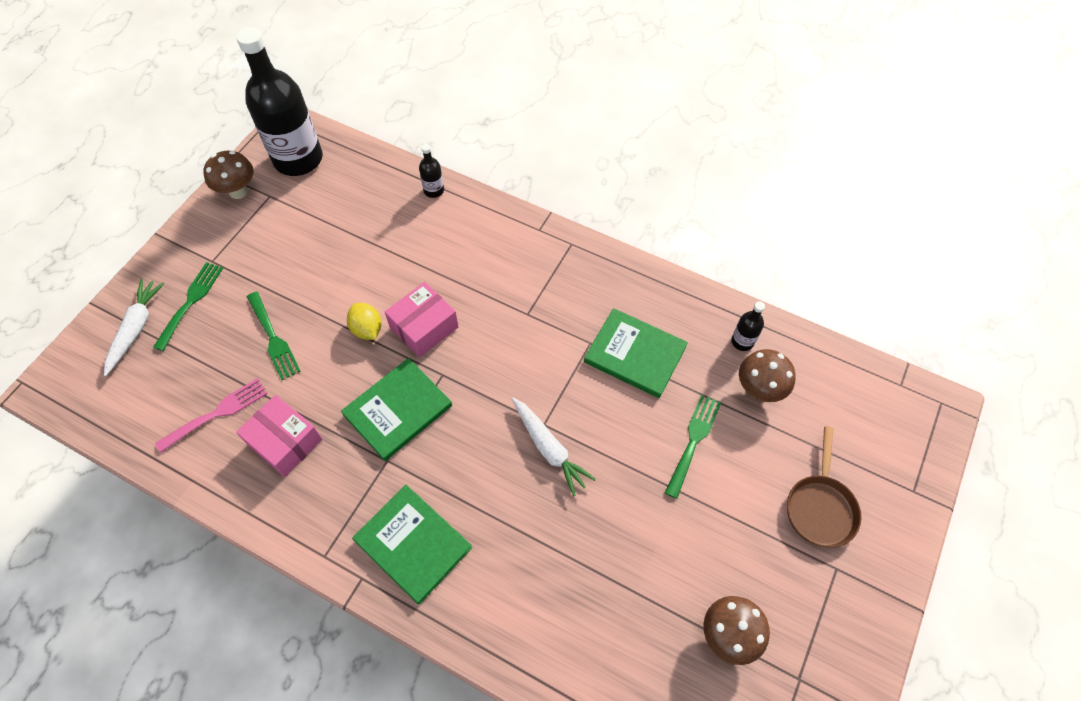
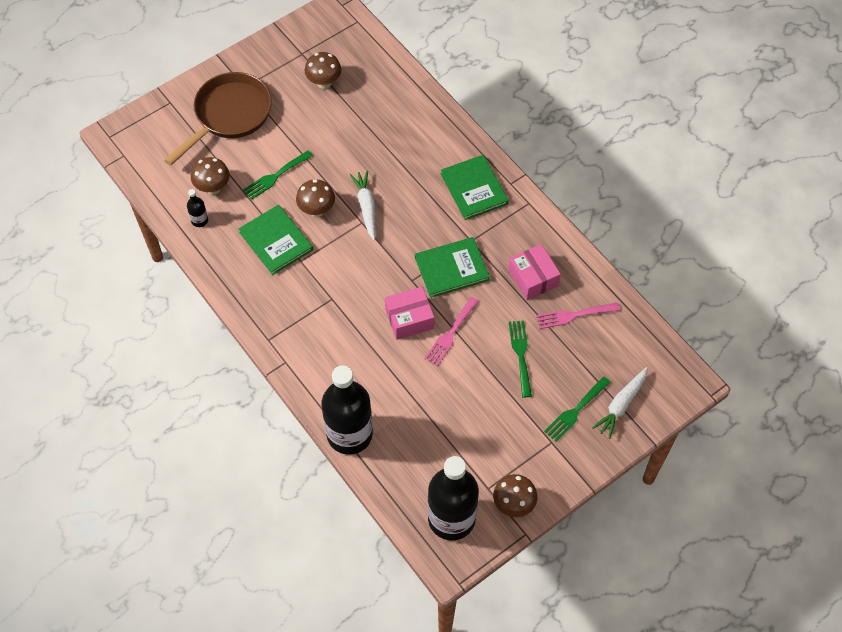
camera: 155 degrees left, 0 degrees up
yellow lemon [347,303,382,340] -> pink fork [424,297,479,366]
black bottle [419,144,444,198] -> black bottle [322,365,373,455], size x2.47
brown pan [787,426,862,548] -> brown pan [164,72,272,166], size x1.69
none -> brown mushroom [296,179,335,217]

